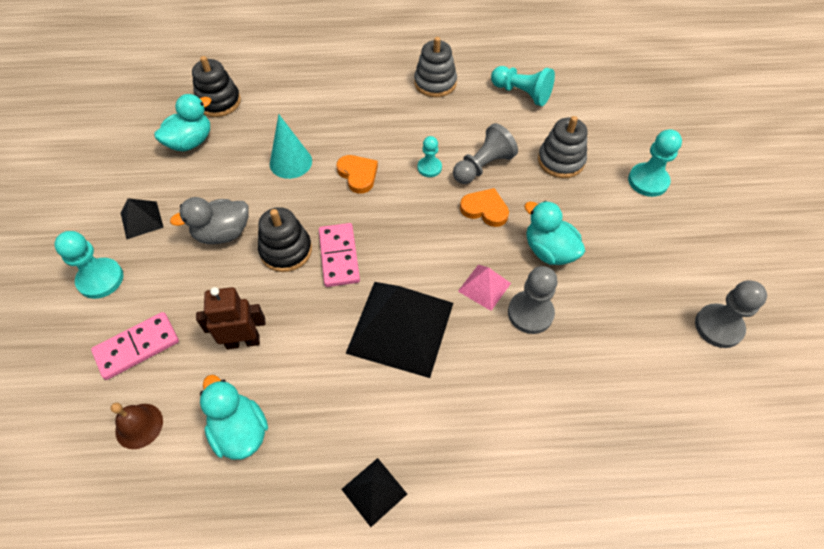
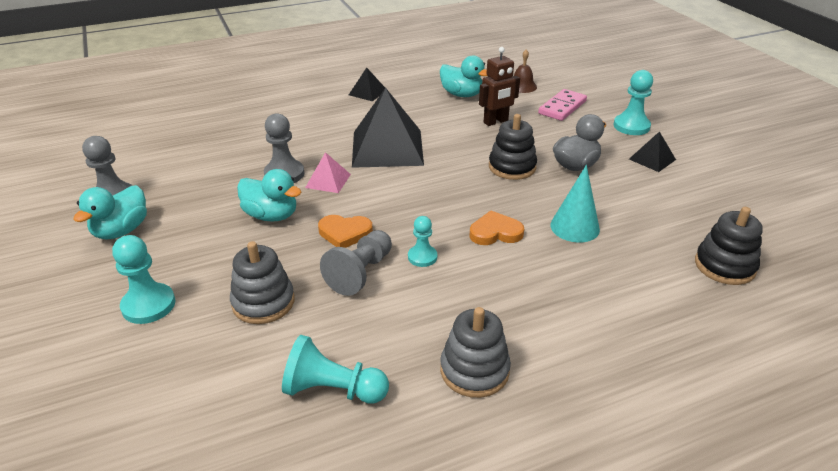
camera: 160 degrees right, 20 degrees down
turquoise duck [154,94,212,151] -> turquoise duck moved to [73,185,147,240]
pink domino [319,223,360,287] -> none
orange heart [336,155,378,194] -> orange heart turned 135 degrees clockwise [470,210,524,245]

